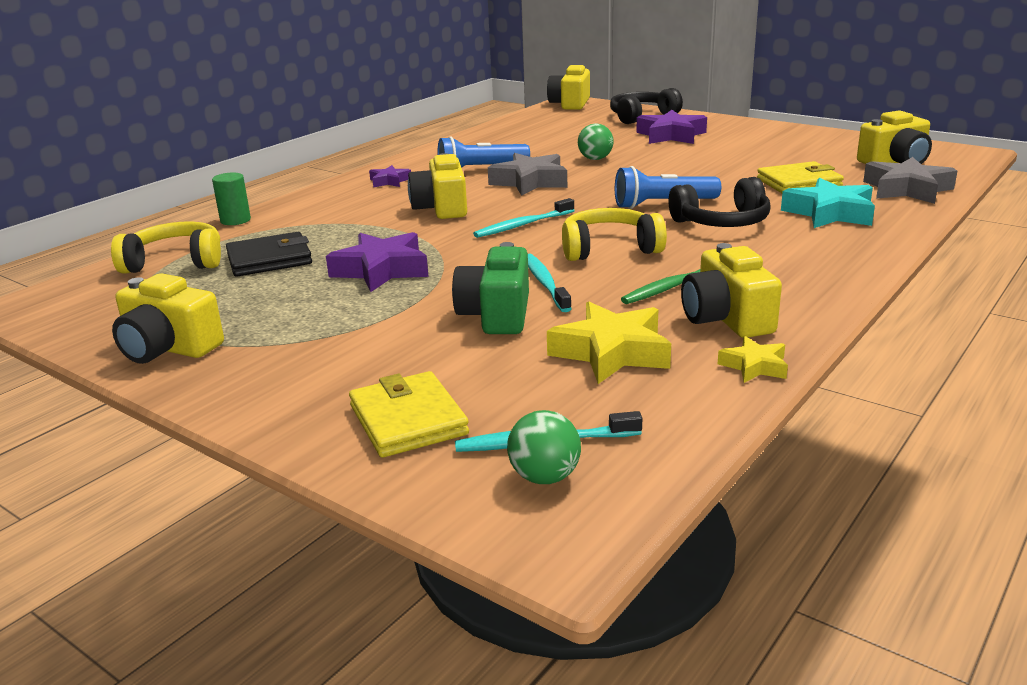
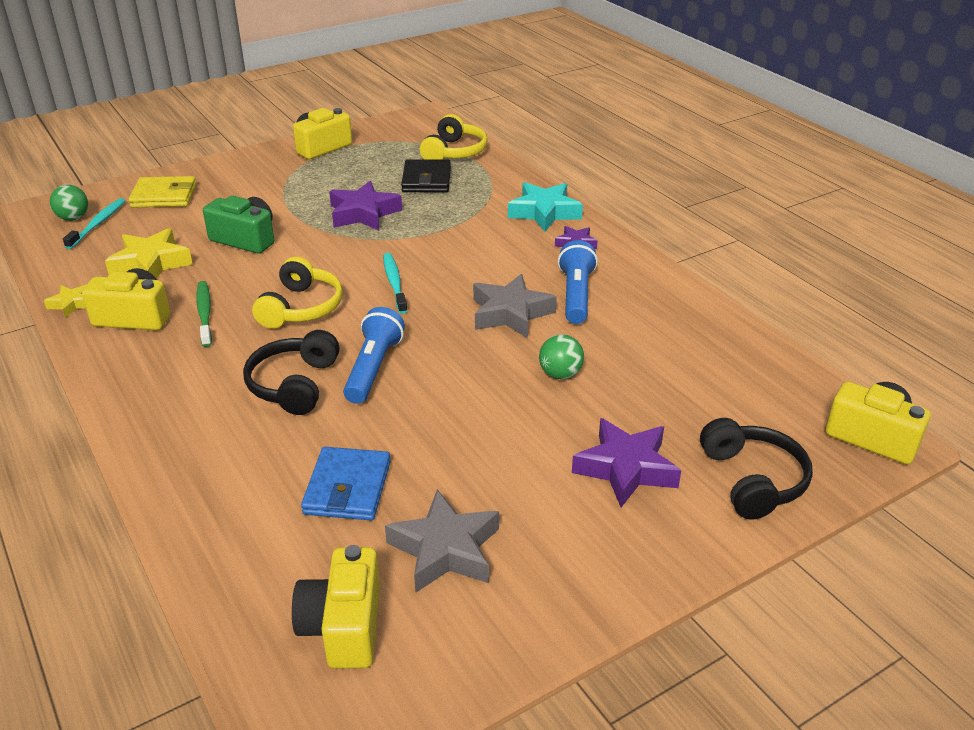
camera: 110 degrees right, 10 degrees up
green cylinder [212,172,251,225] -> none
yellow camera [408,153,467,219] -> none
turquoise toothbrush [528,253,572,312] -> none
yellow wallet [757,161,844,193] -> blue wallet [301,447,391,520]
turquoise star [781,178,875,228] -> turquoise star moved to [508,182,583,232]
grey star [863,157,957,204] -> grey star moved to [385,489,499,593]

